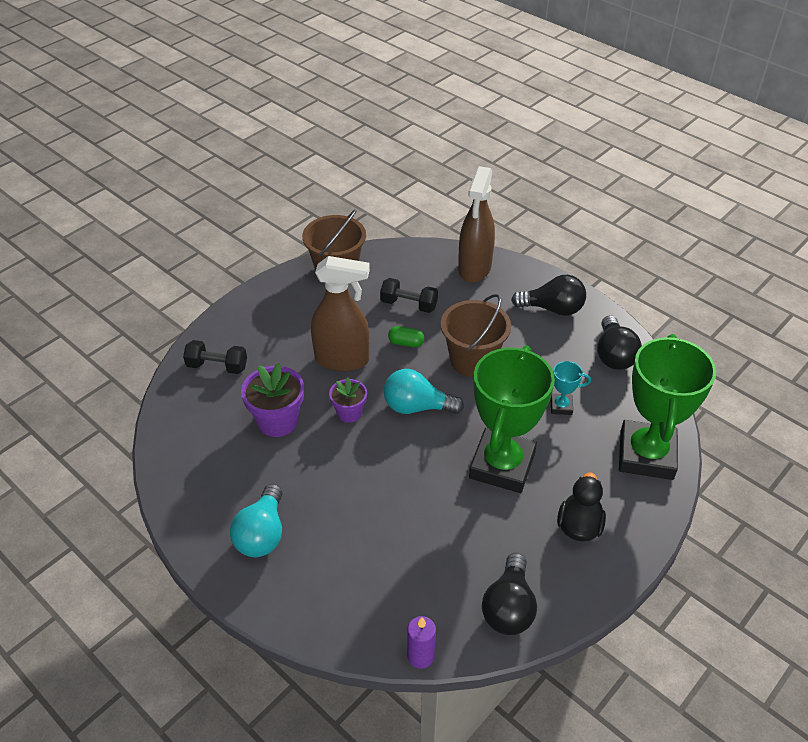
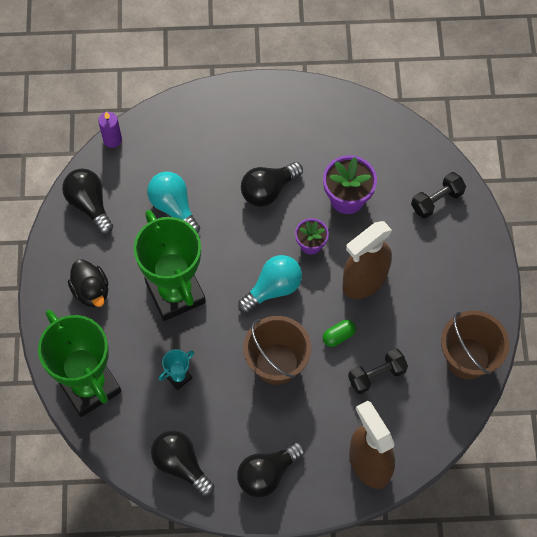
camera: 135 degrees right, 20 degrees up
turquoise light bulb [230,484,283,557] -> turquoise light bulb moved to [147,172,200,233]
none -> black light bulb [241,162,303,207]

